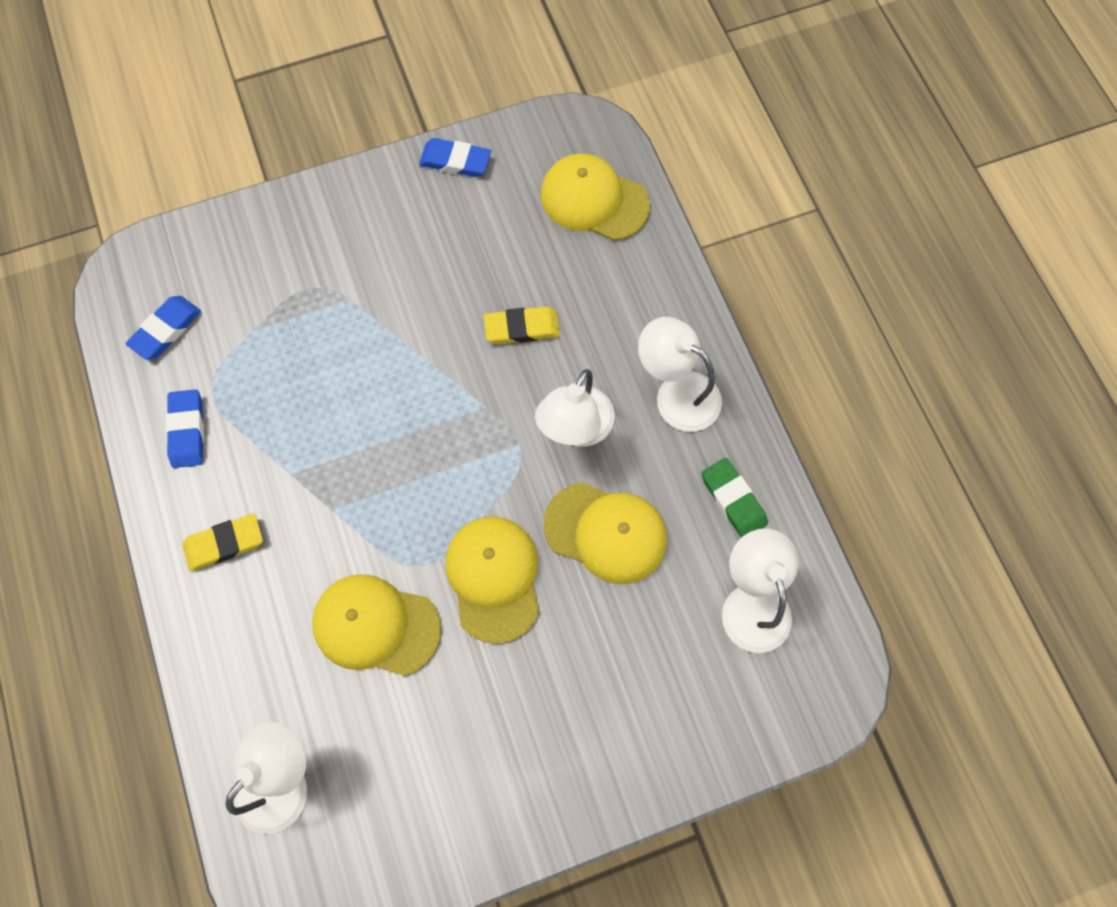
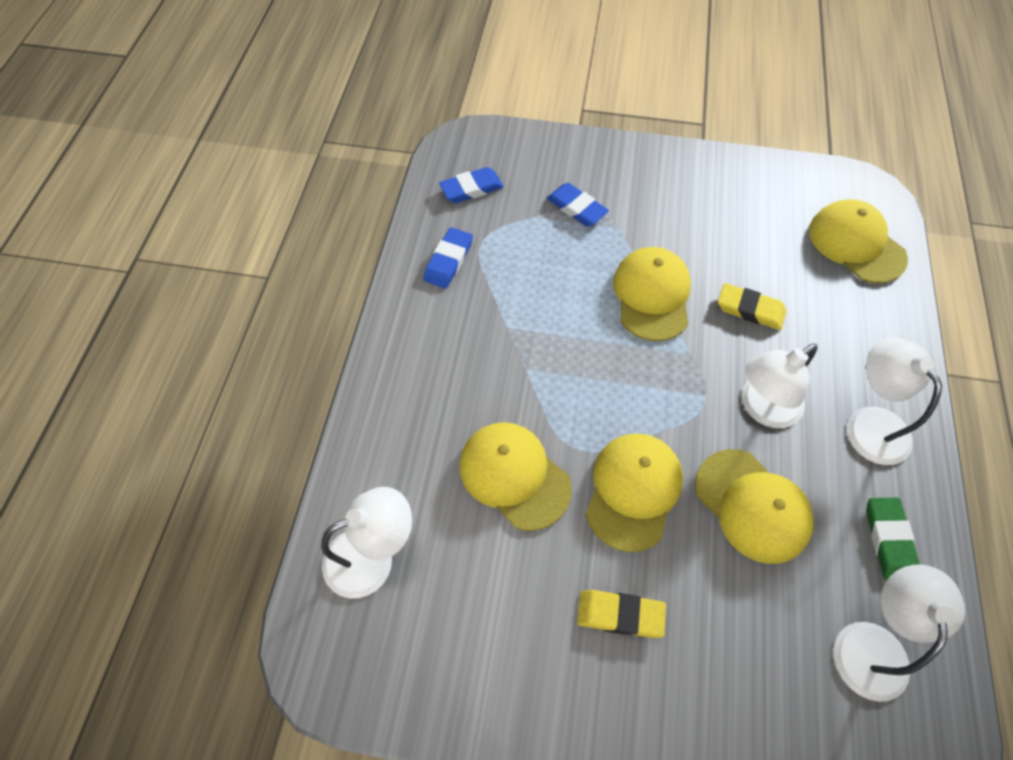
camera: 30 degrees right, 10 degrees down
yellow eraser [183,514,263,571] -> yellow eraser moved to [577,590,666,638]
blue eraser [419,138,491,177] -> blue eraser moved to [547,183,609,226]
none -> yellow cap [613,247,691,341]

